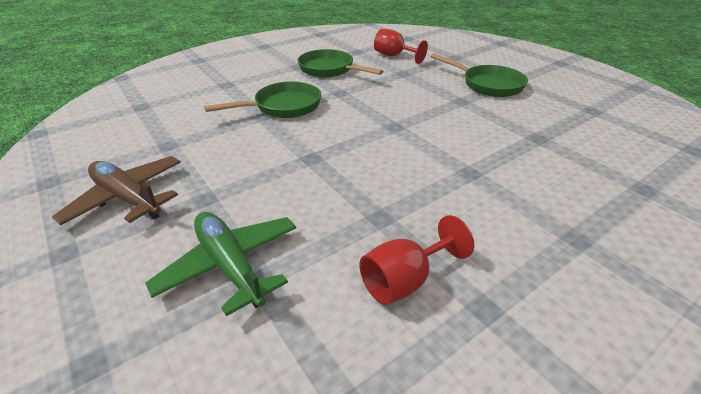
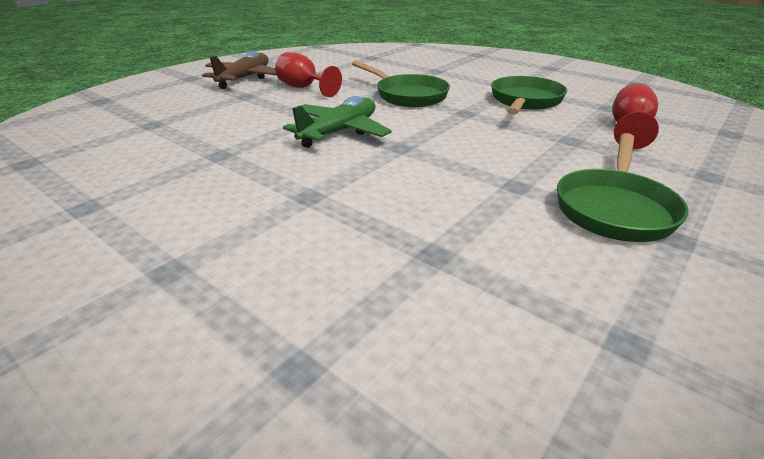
camera: 75 degrees right, 5 degrees down
green plane [145,212,296,316] -> green plane moved to [283,96,392,148]
red goblet [359,215,474,305] -> red goblet moved to [275,52,342,97]

